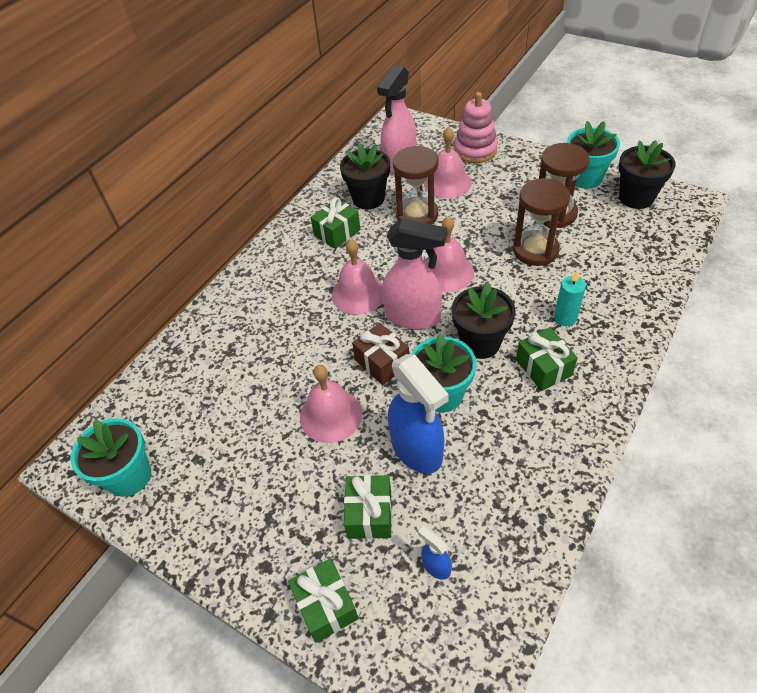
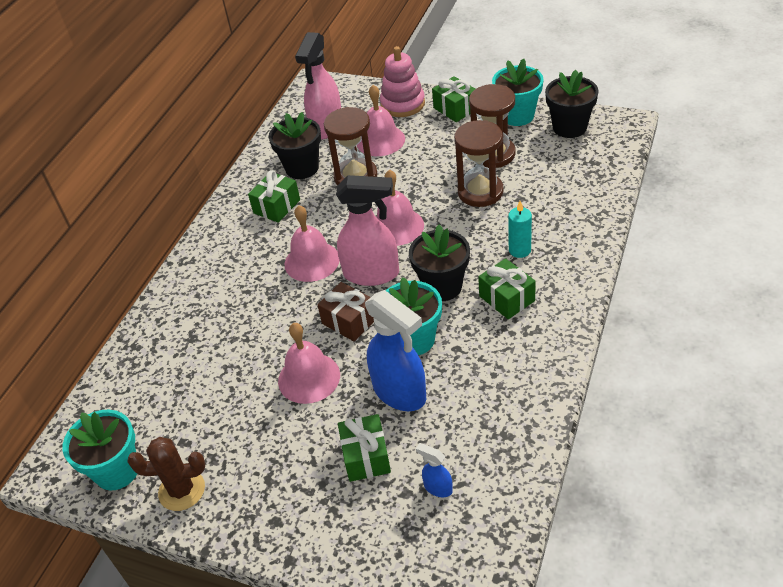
camera: 10 degrees left, 5 degrees down
green gift [288,558,359,643] -> green gift moved to [432,76,475,122]
none -> brown cactus [127,437,205,511]

